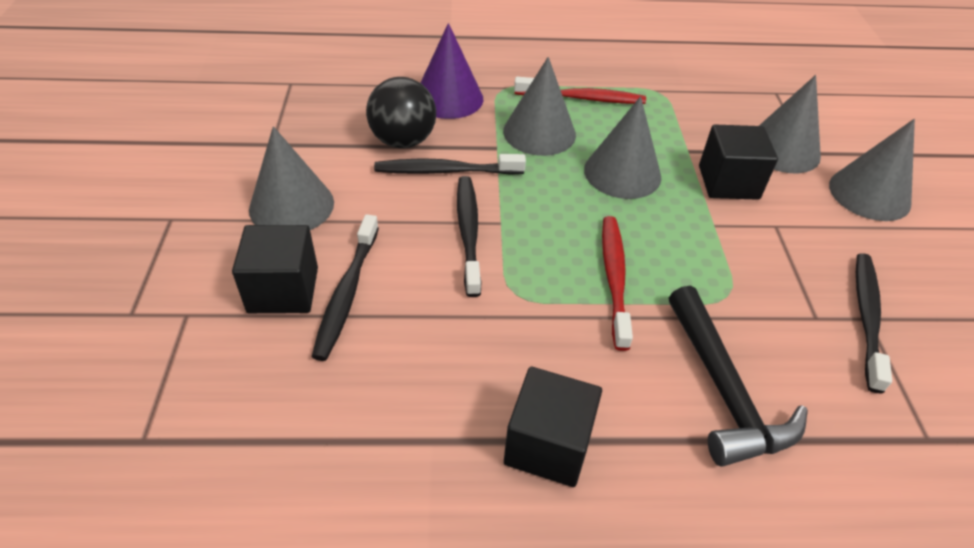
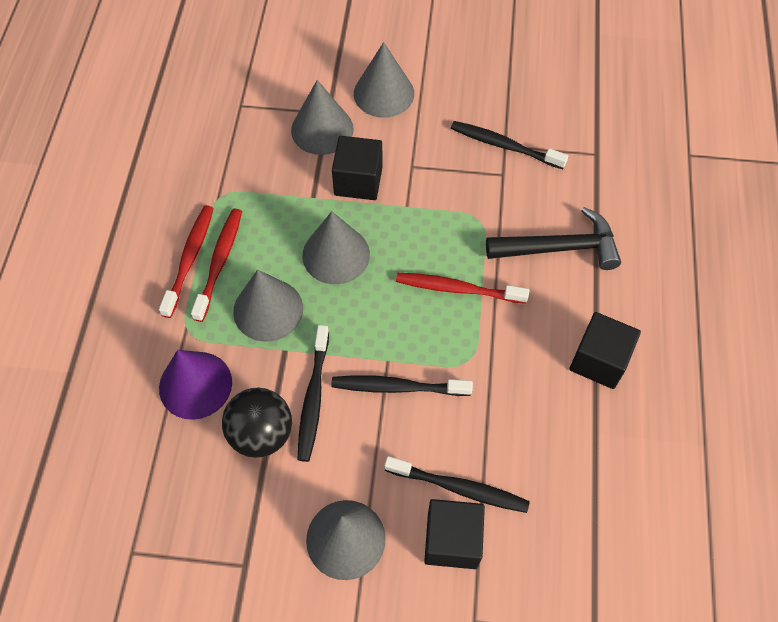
camera: 80 degrees left, 15 degrees up
none -> red toothbrush [159,205,214,318]

